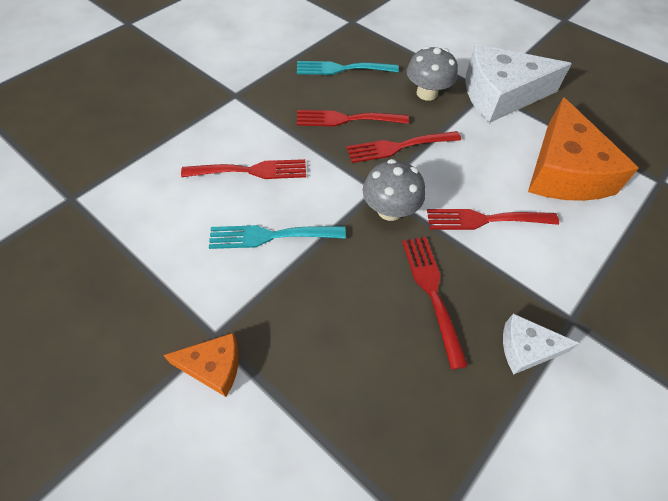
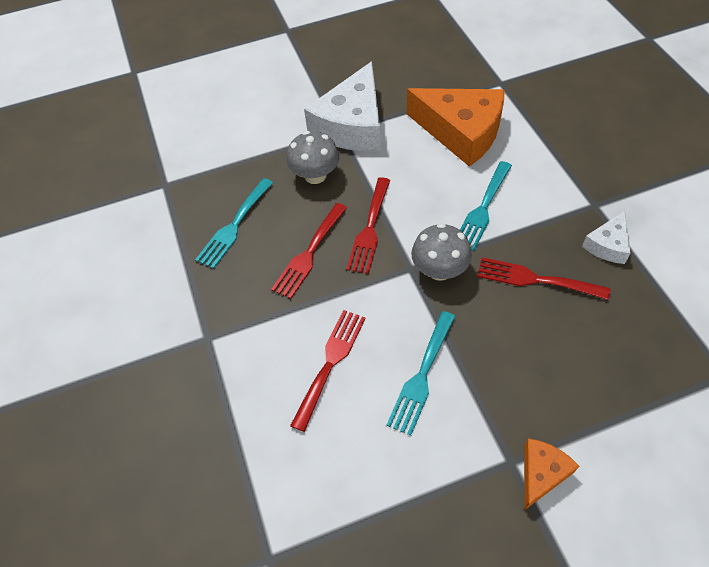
camera: 55 degrees left, 0 degrees up
red fork [427,209,559,230] -> turquoise fork [460,161,512,251]

